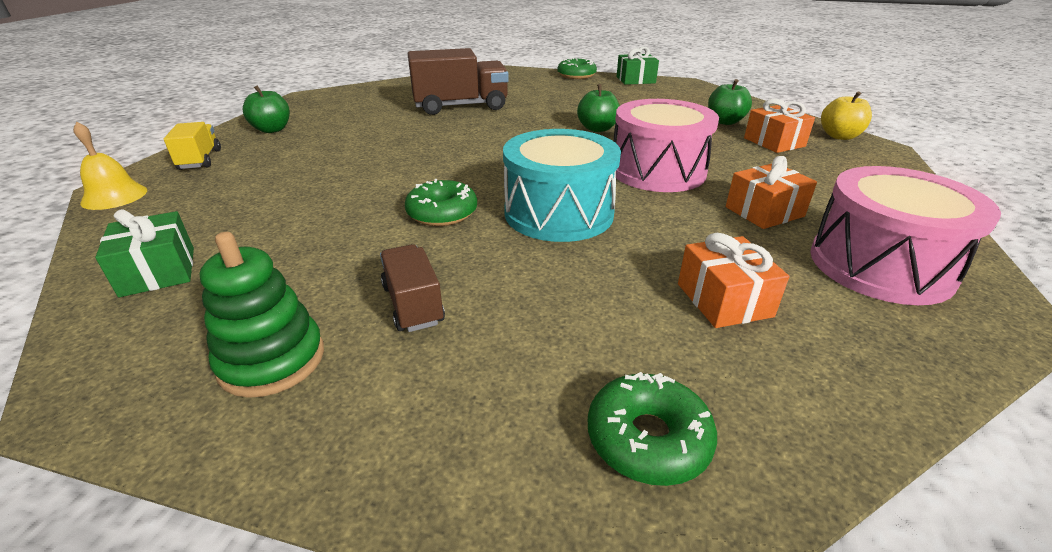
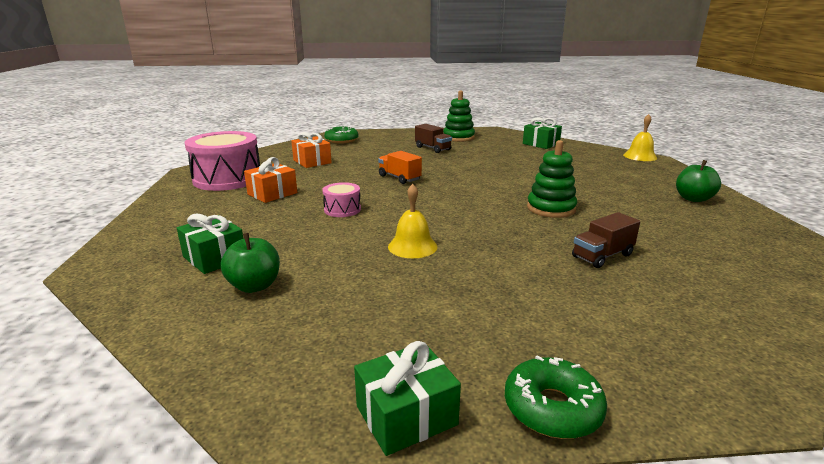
camera: 160 degrees right, 10 degrees down
yellow truck [164,122,221,170] -> none
green donut [405,179,477,226] -> none
brown truck [408,48,509,115] -> brown truck [572,212,640,268], size x0.54
turquoise drum [503,129,621,242] -> orange truck [378,151,422,184]
green apple [577,84,619,132] -> yellow bell [388,184,437,258]
pink drum [614,99,719,192] -> pink drum [322,182,361,217], size x0.48
orange gift [744,99,815,153] -> green gift [177,213,244,274]
yellow apple [821,91,872,140] -> none
none -> green stacking toy [527,140,577,218]

